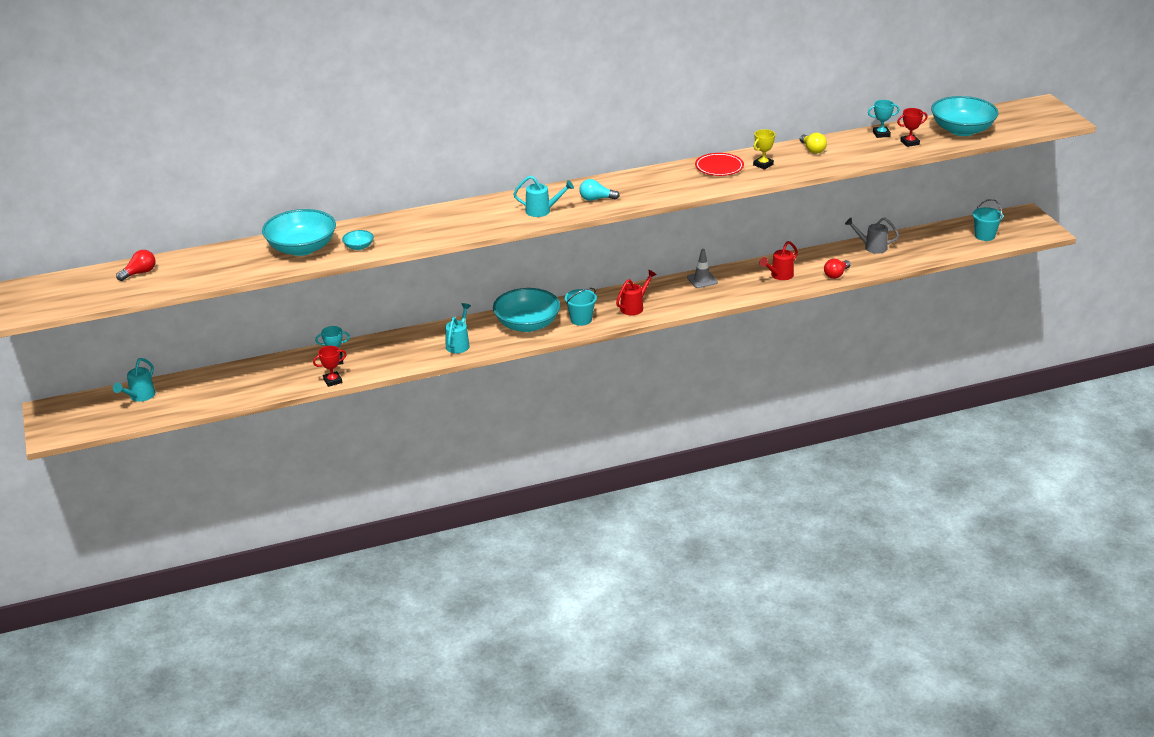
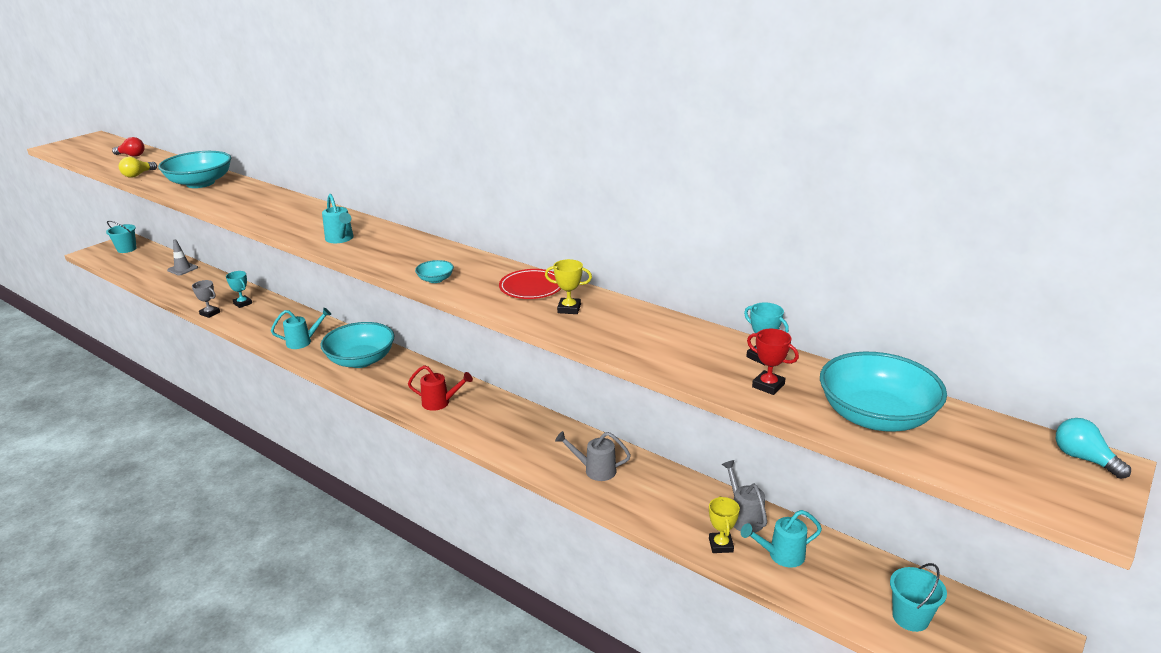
camera: 55 degrees right, 5 degrees down
turquoise watering can [113,358,155,402] -> turquoise watering can moved to [741,510,822,568]
red trophy [313,346,347,387] -> grey trophy [192,280,220,318]
turquoise bowl [342,230,374,250] -> turquoise bowl moved to [415,260,454,283]
turquoise bucket [565,288,597,326] -> turquoise bucket moved to [106,221,137,253]
turquoise light bulb [579,179,620,201] -> turquoise light bulb moved to [1056,418,1131,479]
grey traffic cone [687,249,718,288] -> grey traffic cone moved to [167,239,198,276]
red watering can [759,241,798,280] -> grey watering can [555,431,631,481]
yellow light bulb [800,133,827,154] -> yellow light bulb moved to [119,157,157,178]
red light bulb [824,259,851,279] -> none
none -> yellow trophy [709,496,740,553]

